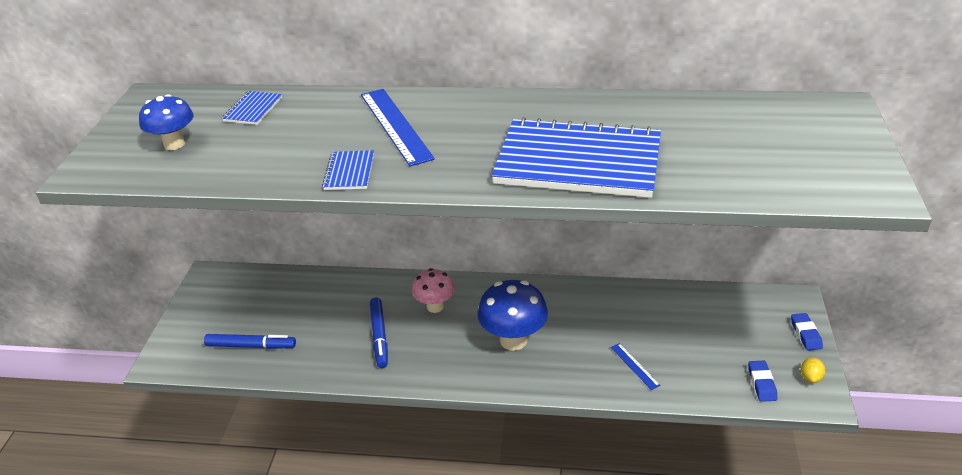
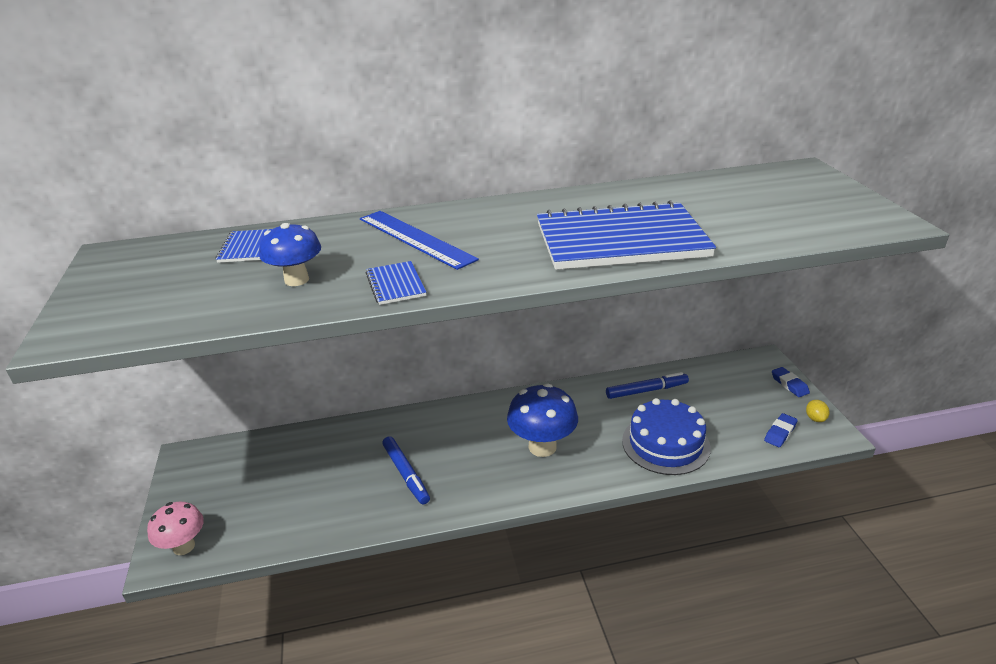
camera: 20 degrees left, 5 degrees down
blue mushroom [139,94,194,150] -> blue mushroom moved to [259,223,321,286]
blue marker [204,334,296,349] -> blue marker moved to [606,372,689,399]
pink mushroom [412,268,455,313] -> pink mushroom moved to [147,502,204,555]
blue ruler [611,343,661,390] -> blue cake [622,398,711,475]
blue eraser [748,361,777,402] -> blue eraser turned 60 degrees clockwise [764,413,798,447]

